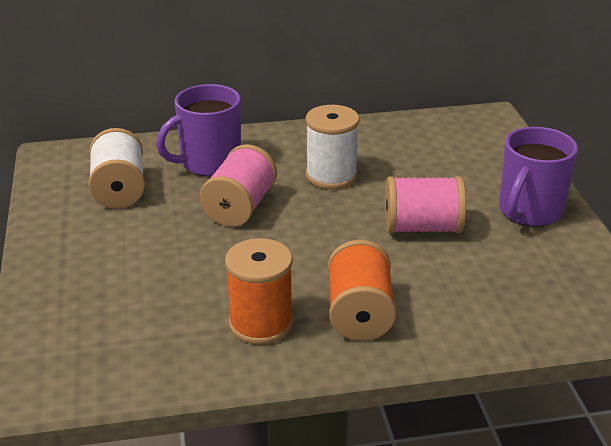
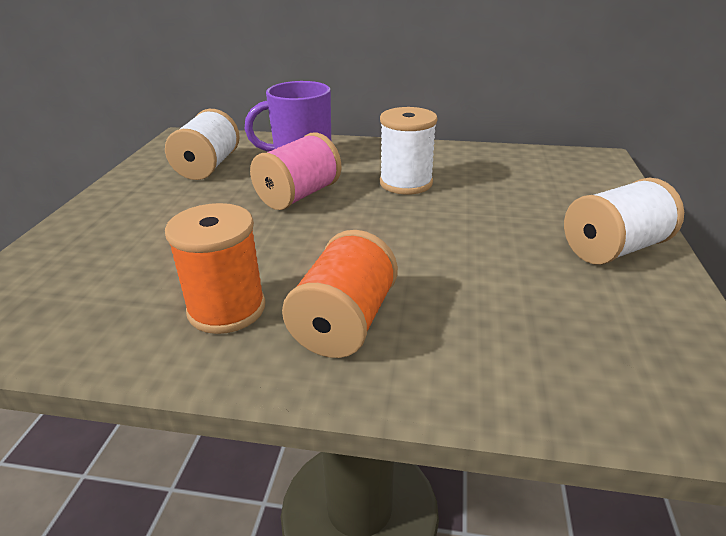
camera: 20 degrees right, 0 degrees up
pink spool [385,176,466,234] -> none
purple mug [499,127,578,227] -> white spool [564,178,684,265]

